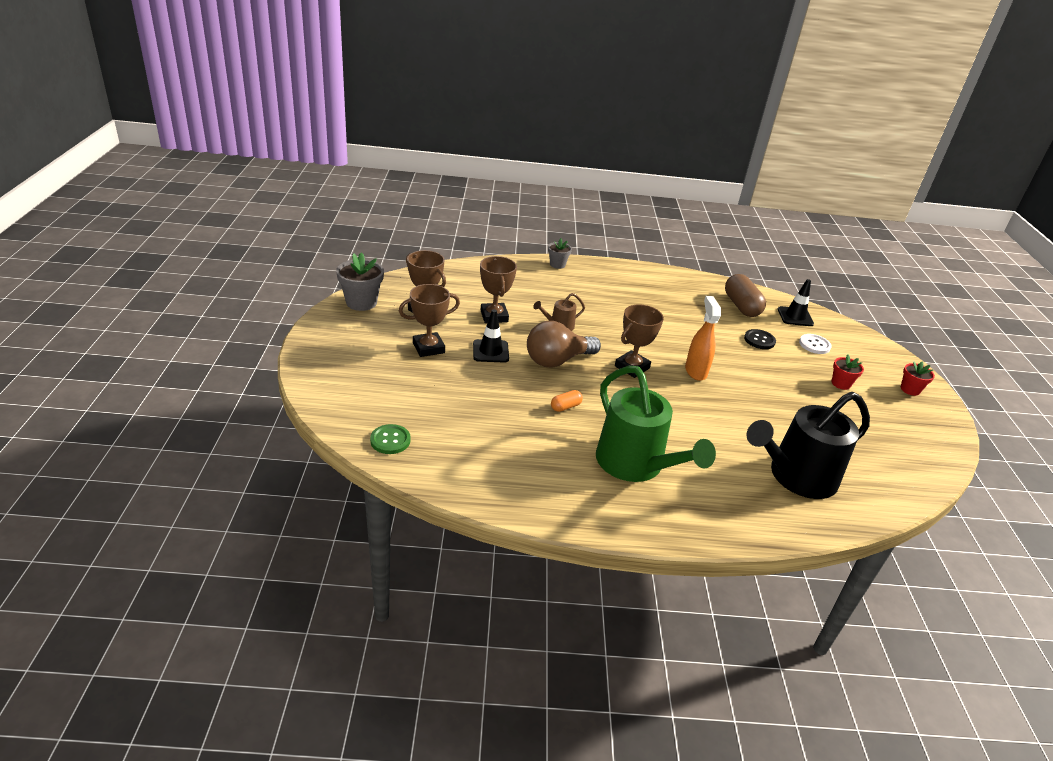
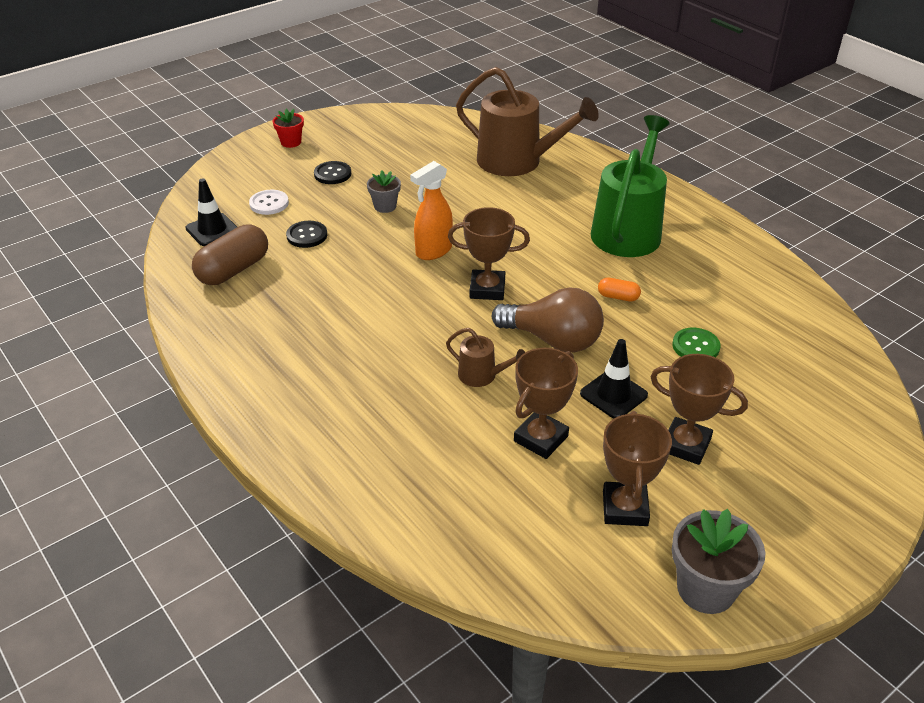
camera: 125 degrees left, 5 degrees up
green button [370,424,411,454] -> green button moved to [672,328,721,358]
grey flower pot [548,238,572,269] -> grey flower pot moved to [367,171,401,213]
black watering can [747,392,870,499] -> brown watering can [456,67,599,176]
red flower pot [832,354,864,390] -> black button [314,161,351,184]

